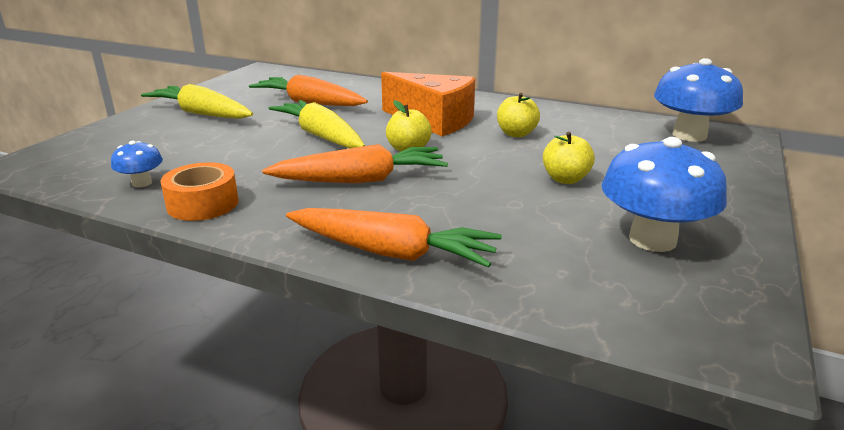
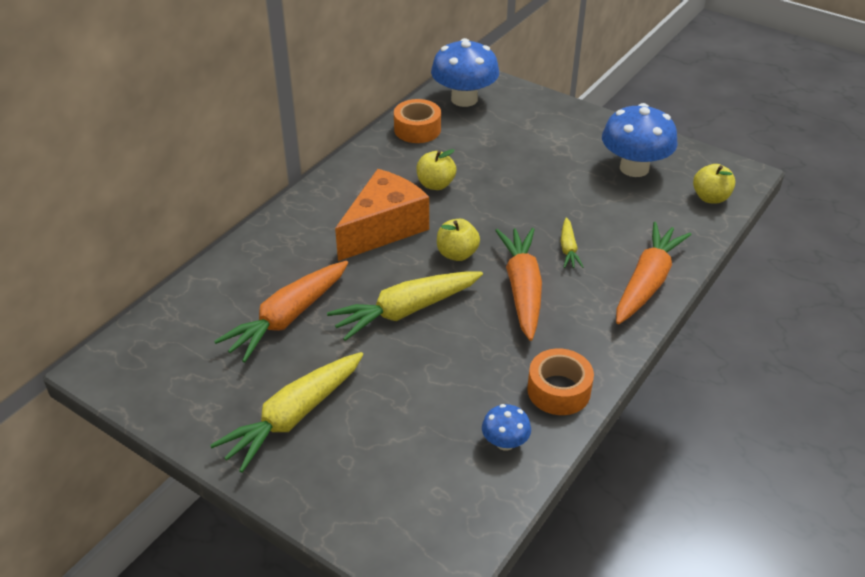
camera: 80 degrees left, 15 degrees up
yellow apple [543,132,595,184] -> yellow apple moved to [693,164,735,204]
none -> orange tape [394,99,441,143]
none -> yellow carrot [561,217,584,268]

